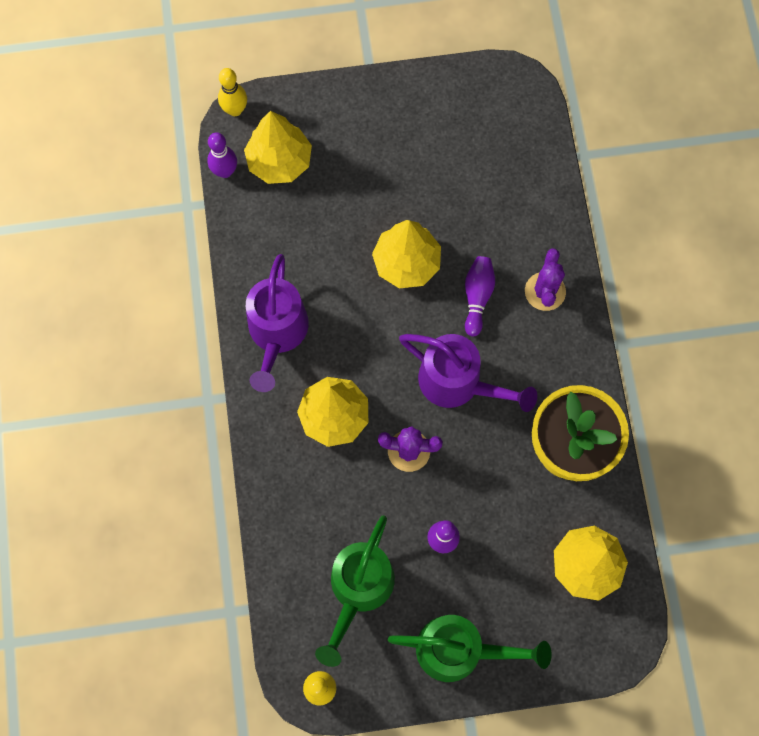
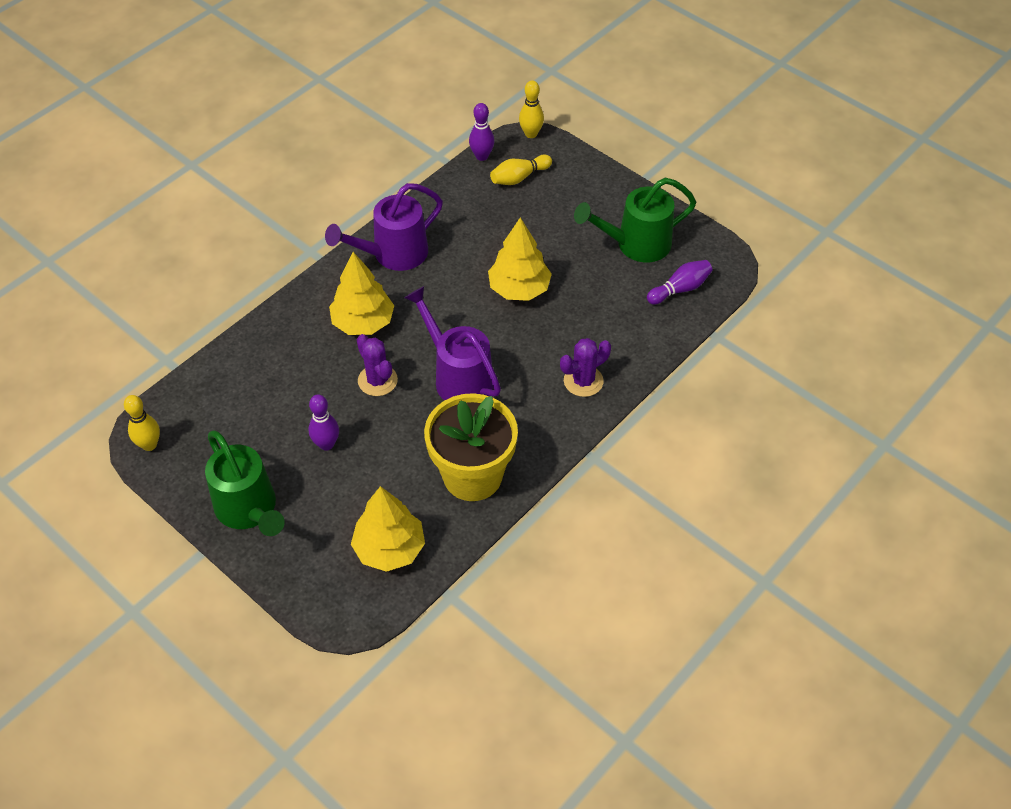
camera: 50 degrees right, 20 degrees down
yellow tree [244,111,312,184] -> yellow bowling pin [490,155,552,185]
green watering can [315,515,395,667] -> green watering can moved to [574,178,696,262]
purple watering can [399,334,537,412] -> purple watering can turned 150 degrees clockwise [404,286,501,400]
purple bowling pin [465,256,495,336] -> purple bowling pin moved to [647,260,713,304]

